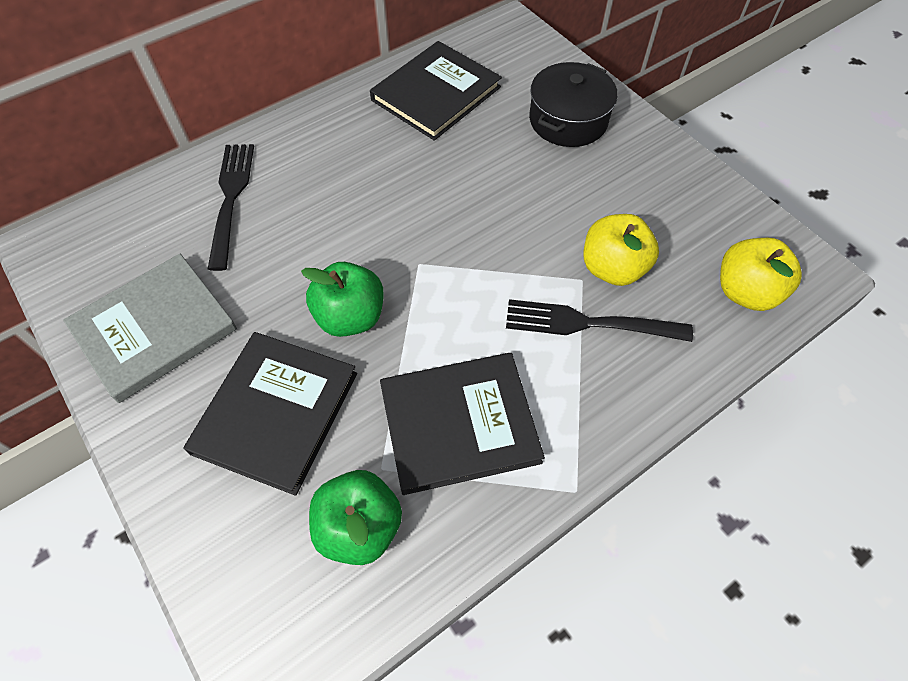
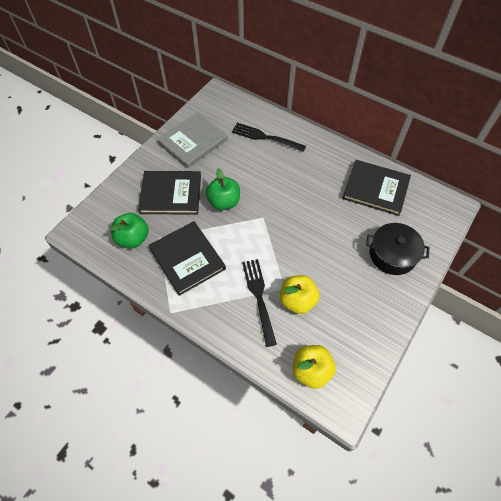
camera: 70 degrees right, 0 degrees up
grey book [63,254,237,403] -> grey book turned 75 degrees counterclockwise [157,112,228,168]
black fork [208,144,254,271] -> black fork turned 135 degrees counterclockwise [232,123,306,152]

